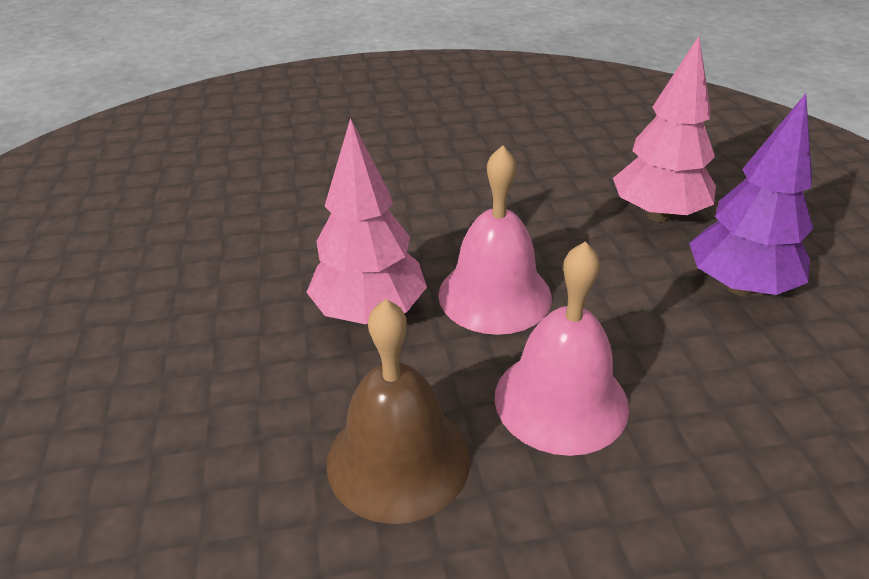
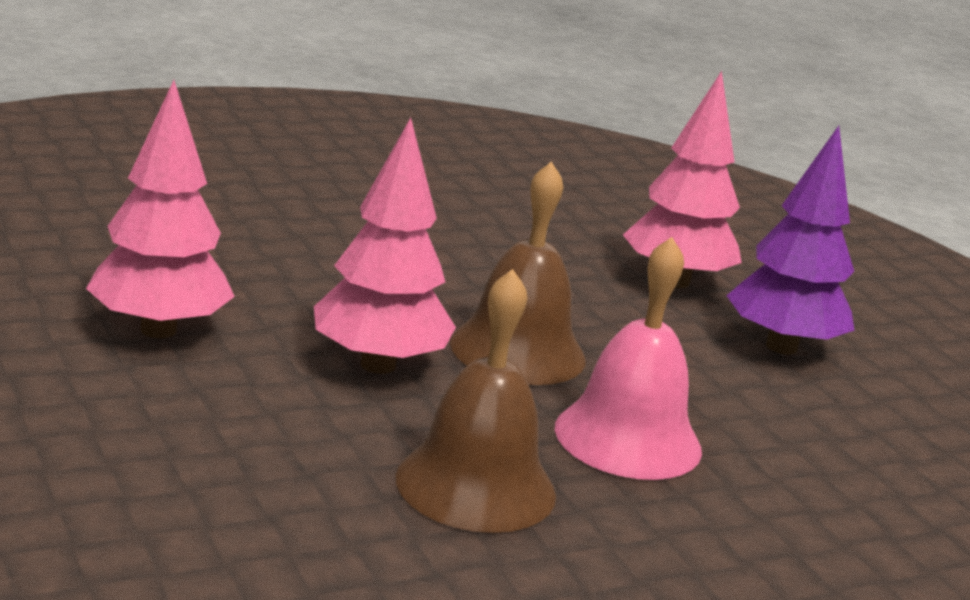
camera: 20 degrees left, 15 degrees down
pink bell [438,145,552,335] -> brown bell [450,161,586,385]
none -> pink tree [86,80,235,338]

